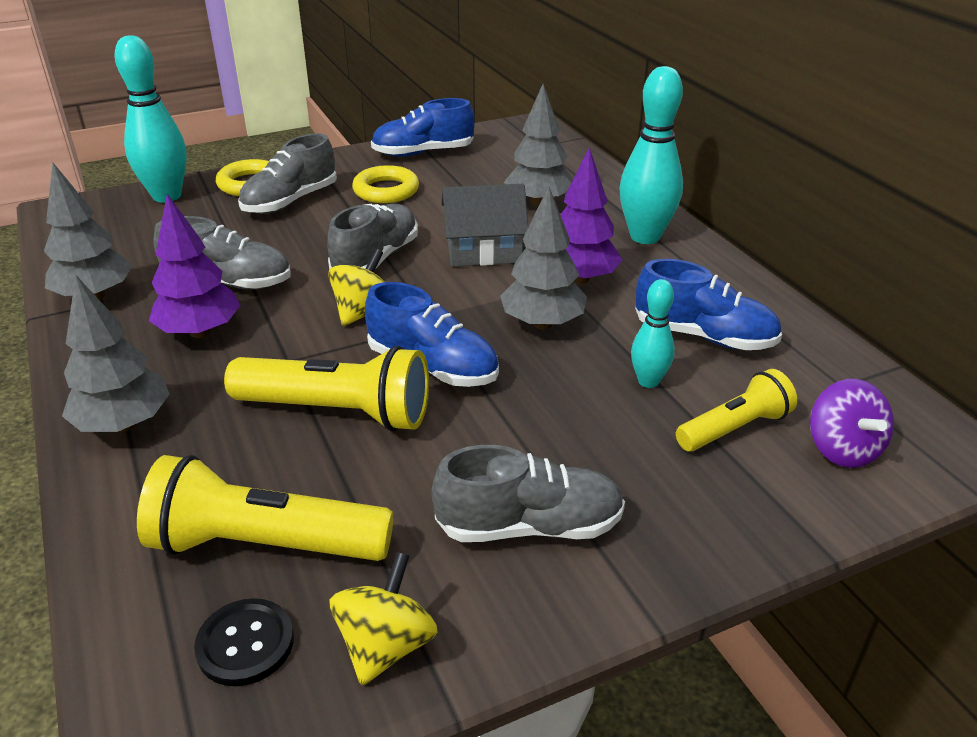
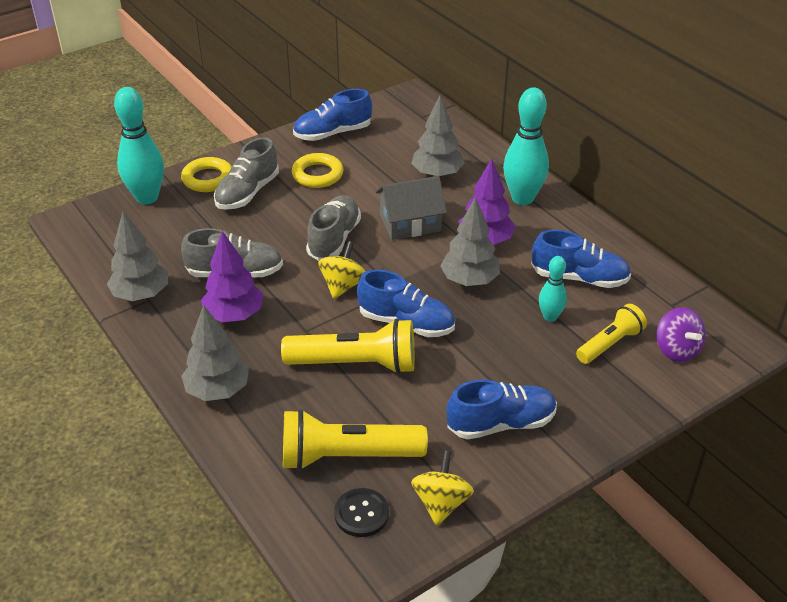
camera: 10 degrees left, 5 degrees up
grey shoe [432,445,625,542] -> blue shoe [446,379,557,439]

